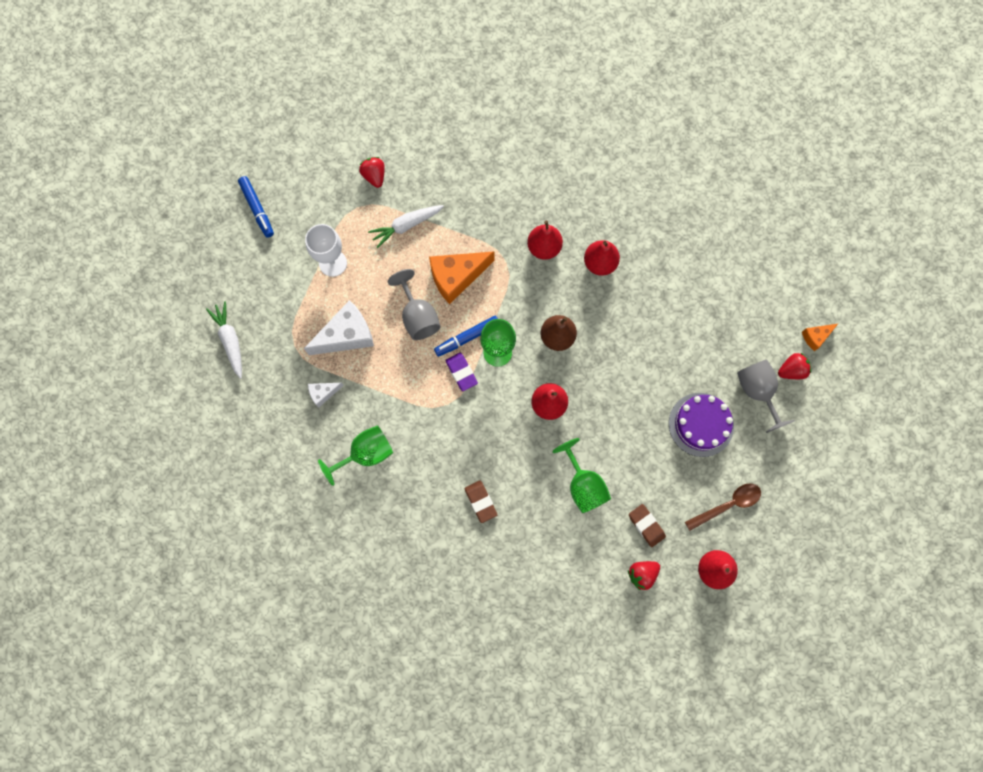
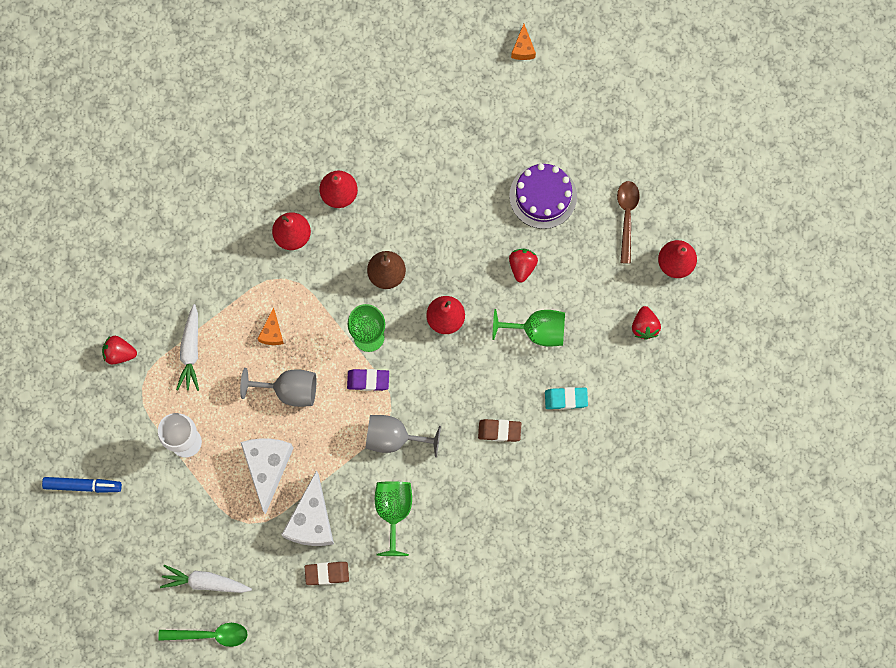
camera: 60 degrees left, 0 degrees up
white cheese [308,383,344,408] -> white cheese [281,470,334,546], size x1.98
orange cheese [429,251,495,304] -> orange cheese [258,307,284,345], size x0.51
blue marker [434,316,498,357] -> none
brown eraser [629,504,666,547] -> brown eraser moved to [305,562,349,585]
grey goblet [737,360,795,433] -> grey goblet moved to [365,415,441,457]
red strawberry [778,353,811,379] -> red strawberry moved to [509,249,538,282]
none -> green spoon [158,623,248,647]
none -> turquoise eraser [545,387,588,410]

